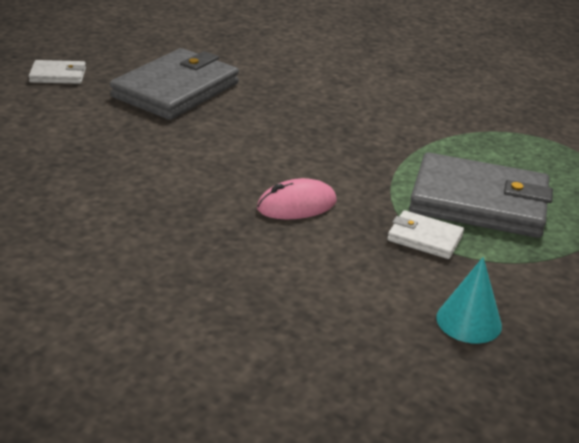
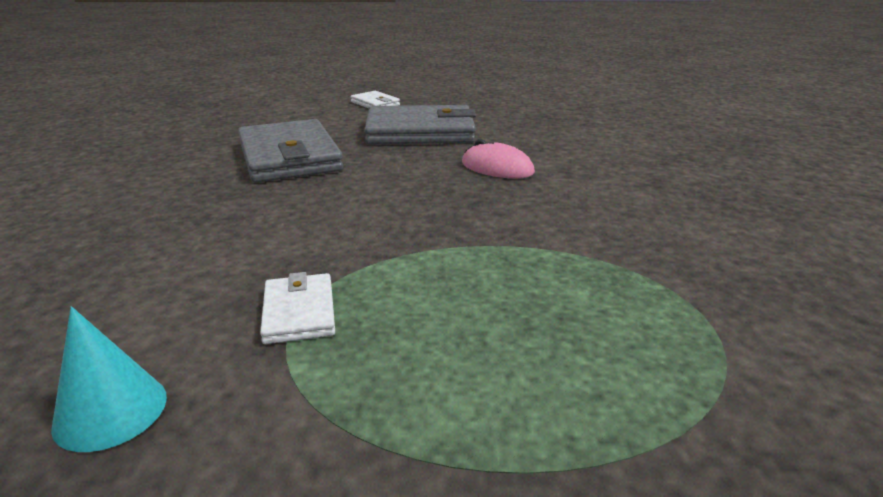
camera: 55 degrees right, 5 degrees down
pink mouse [257,178,337,219] -> pink mouse moved to [462,139,535,179]
grey wallet [409,152,553,238] -> grey wallet moved to [238,119,343,183]

